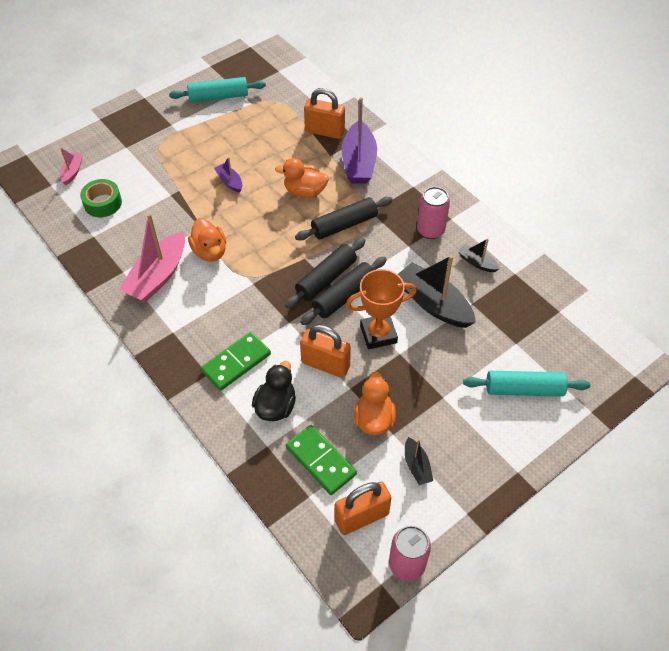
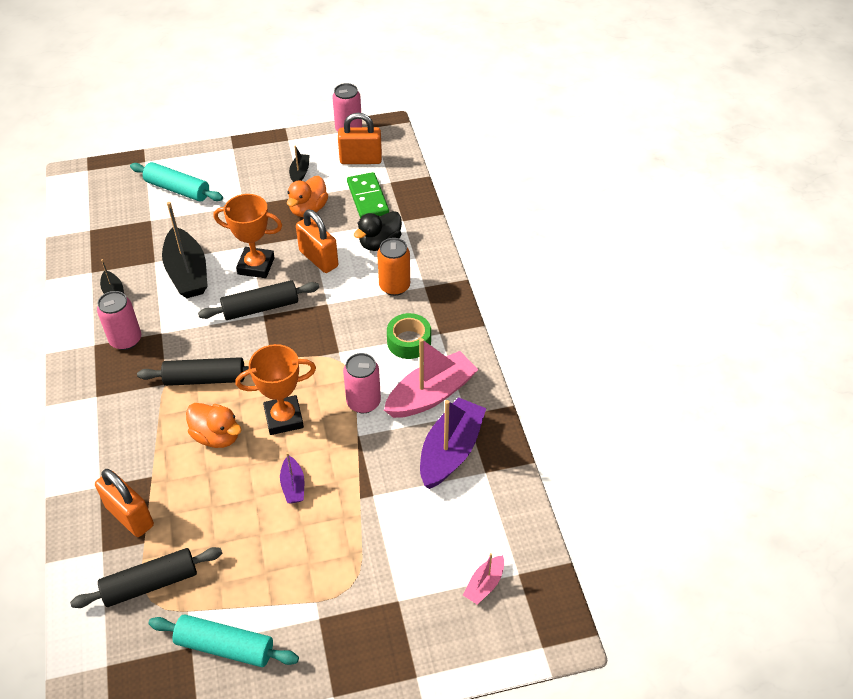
camera: 155 degrees left, 5 degrees down
green tape [80,179,122,217] -> green tape moved to [387,313,431,359]
orange duck [188,218,226,262] -> pink can [343,353,381,413]
green domino [200,332,271,391] -> orange can [377,238,410,296]
black rolling pin [285,238,366,309] -> black rolling pin moved to [70,547,222,608]
purple boat [342,97,377,184] -> purple boat moved to [420,397,486,489]
none -> orange trophy [235,344,316,435]

